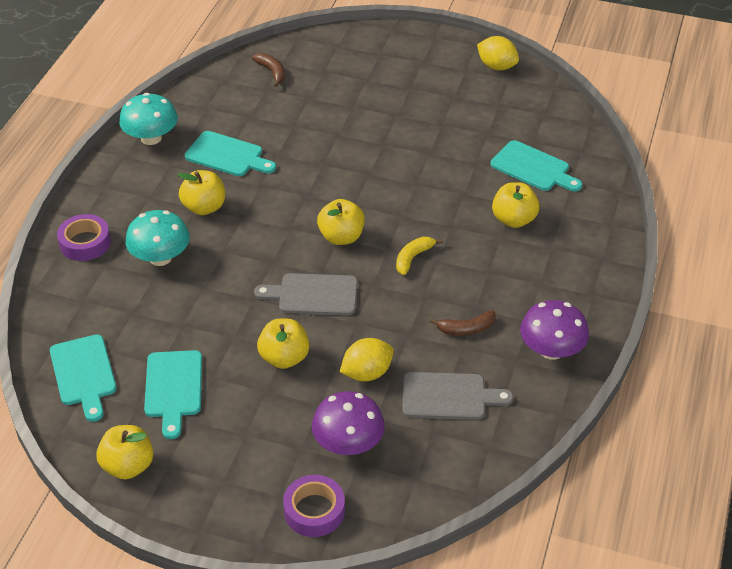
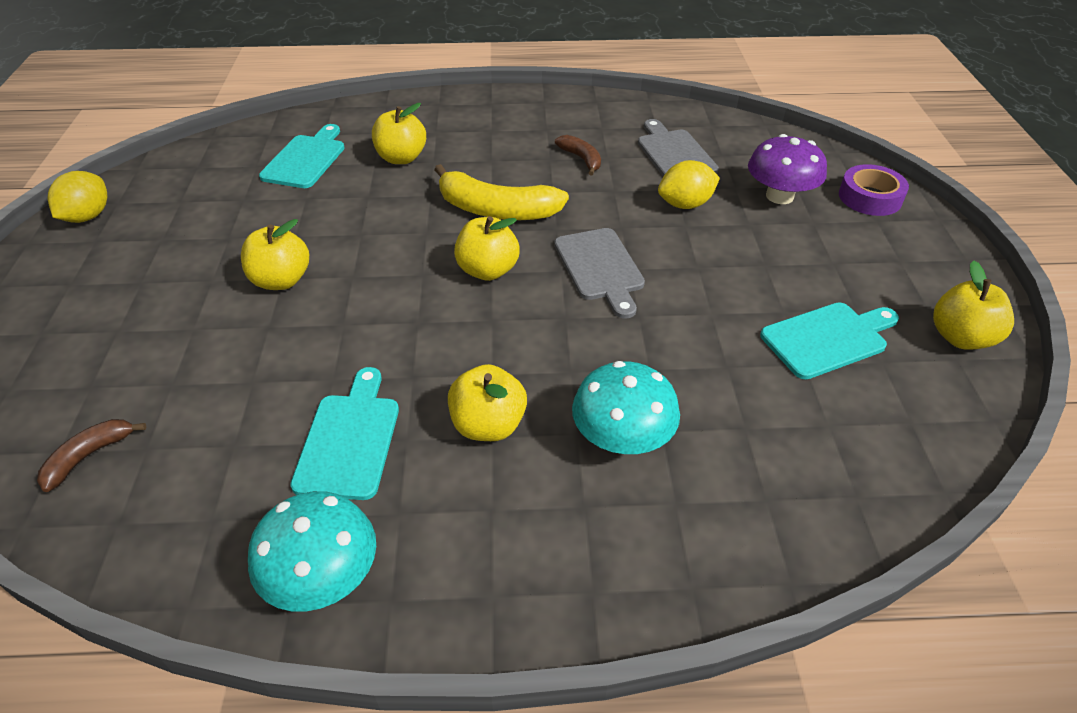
camera: 110 degrees left, 0 degrees up
turquoise cutting board [50,334,116,422] -> none
purple tape [57,214,111,261] -> none
yellow apple [257,318,310,369] -> yellow apple moved to [241,219,309,290]
yellow lemon [340,338,394,381] -> yellow lemon turned 60 degrees counterclockwise [658,160,720,209]
yellow banana [396,237,443,275] -> yellow banana [434,164,569,220], size x1.89
purple mushroom [520,300,589,360] -> none

